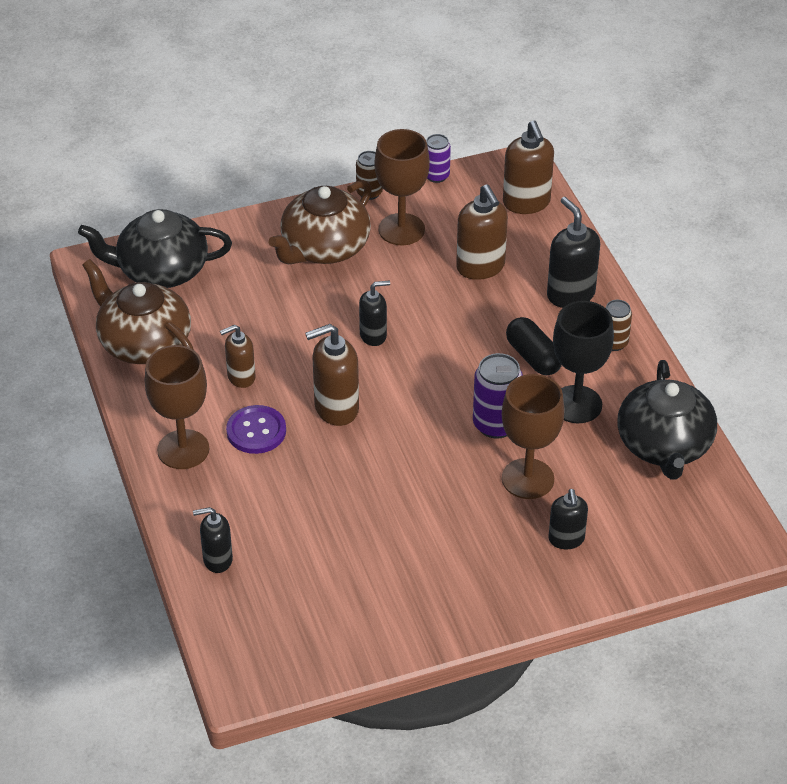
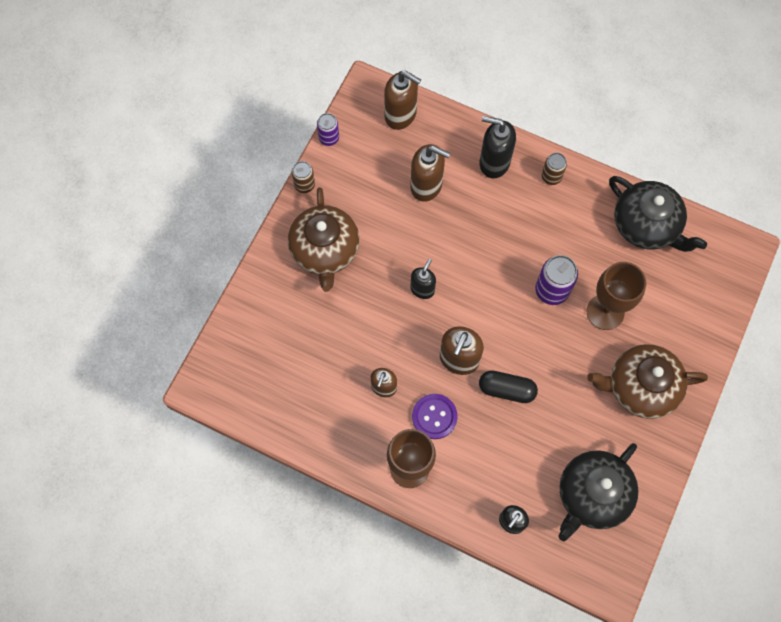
camera: 45 degrees left, 25 degrees up
black teapot [78,209,232,288] -> black teapot moved to [558,443,639,541]
brown teapot [82,259,194,364] -> brown teapot moved to [587,344,708,419]
brown goblet [374,129,430,245] -> none
black capsule [506,317,562,375] -> black capsule moved to [479,370,538,403]
black soap dispenser [549,489,588,549] -> none
black goblet [553,301,614,423] -> none

